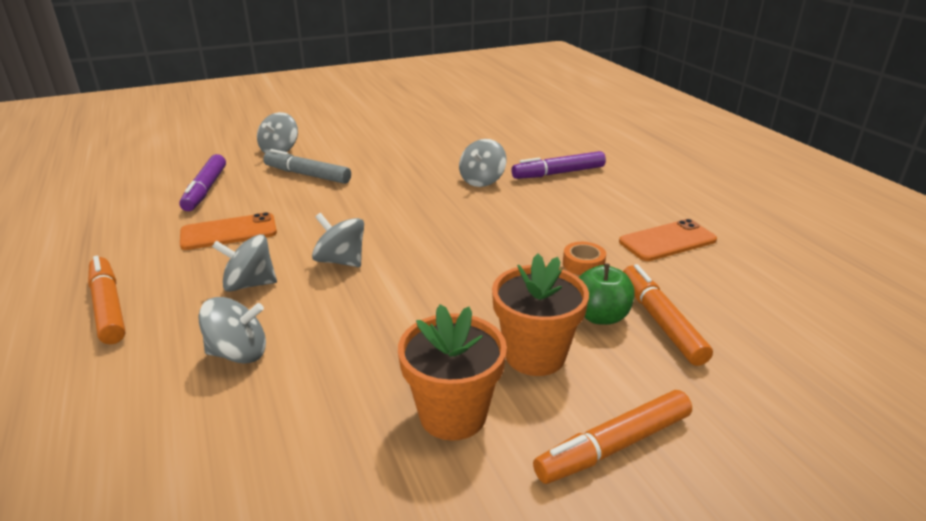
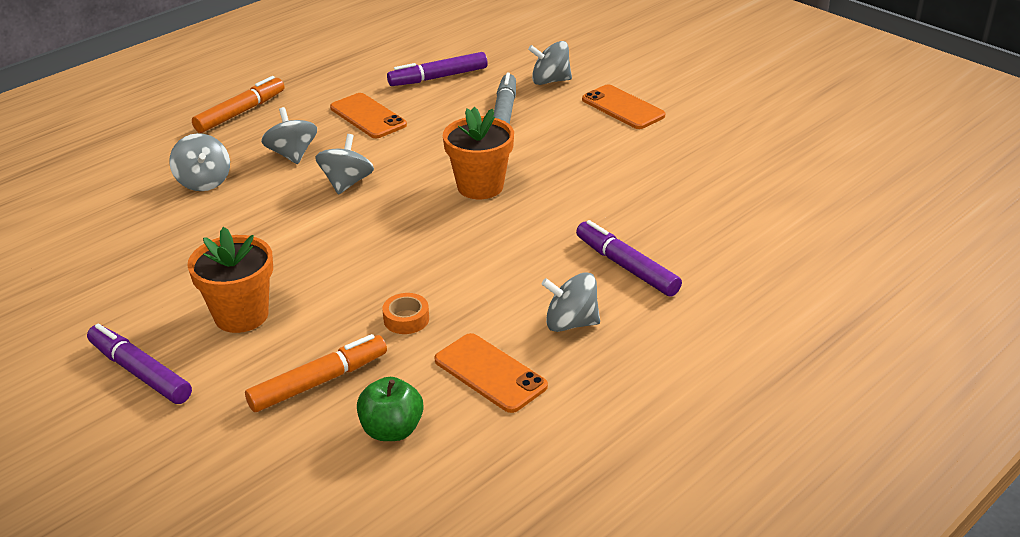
camera: 70 degrees right, 5 degrees up
orange flower pot [398,304,507,441] -> orange flower pot moved to [443,107,514,199]
grey spinning top [459,139,507,187] -> grey spinning top moved to [541,272,600,332]
orange marker [533,390,692,484] -> purple marker [87,324,192,404]
green apple [578,264,634,325] -> green apple moved to [357,377,423,441]
none -> orange phone [582,84,665,129]

